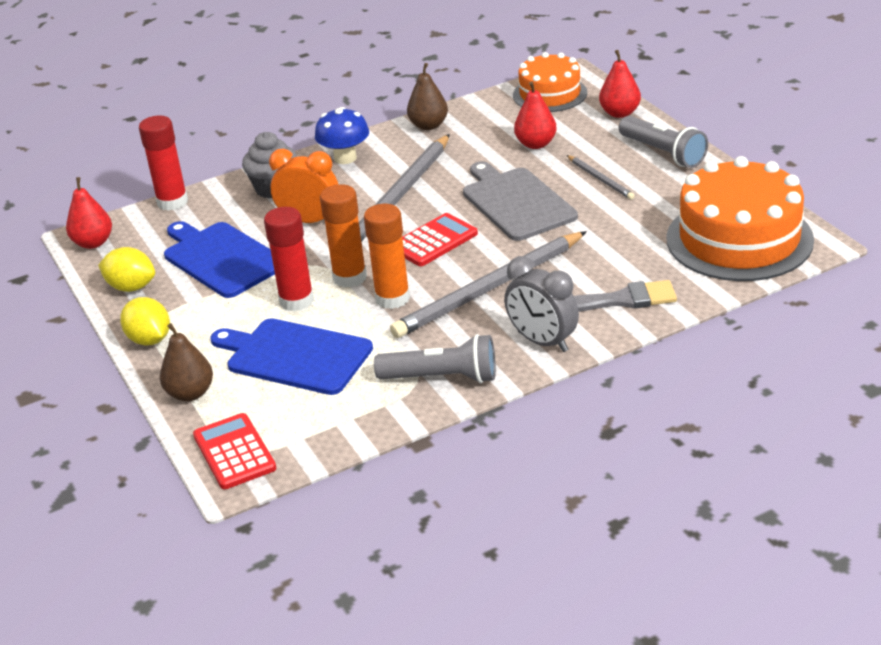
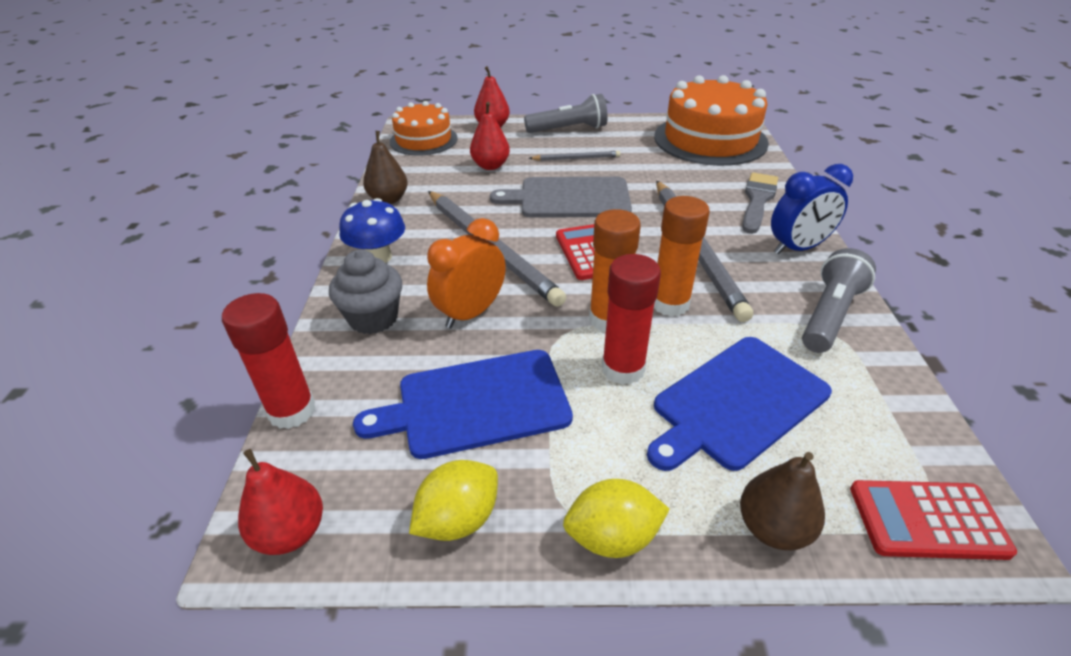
camera: 65 degrees left, 5 degrees up
grey clock [504,256,579,352] -> blue clock [771,164,853,254]

